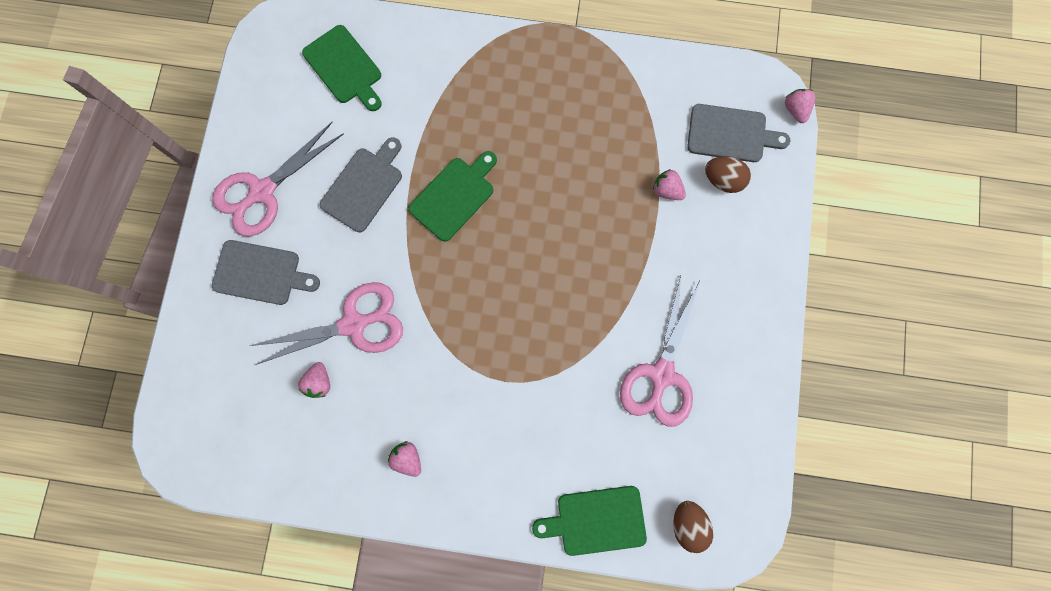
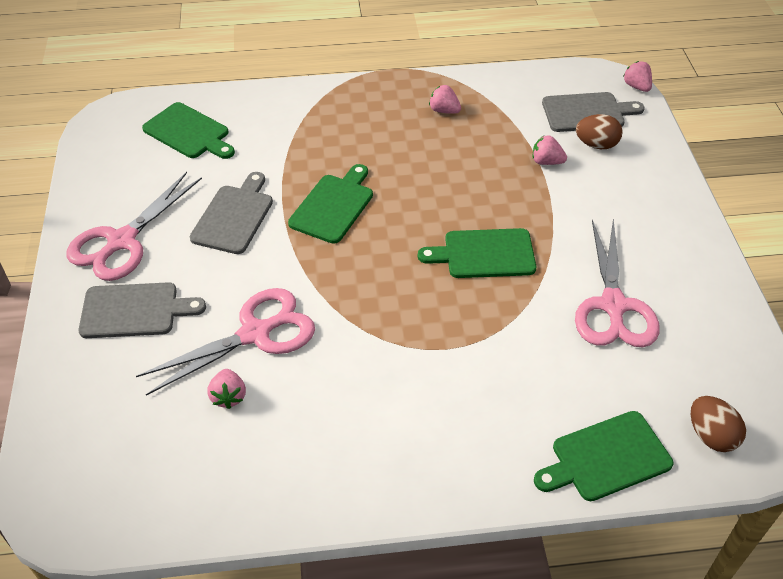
camera: 15 degrees left, 30 degrees down
pink strawberry [388,441,421,477] -> pink strawberry moved to [429,85,461,114]
none -> green cutting board [418,228,536,278]

